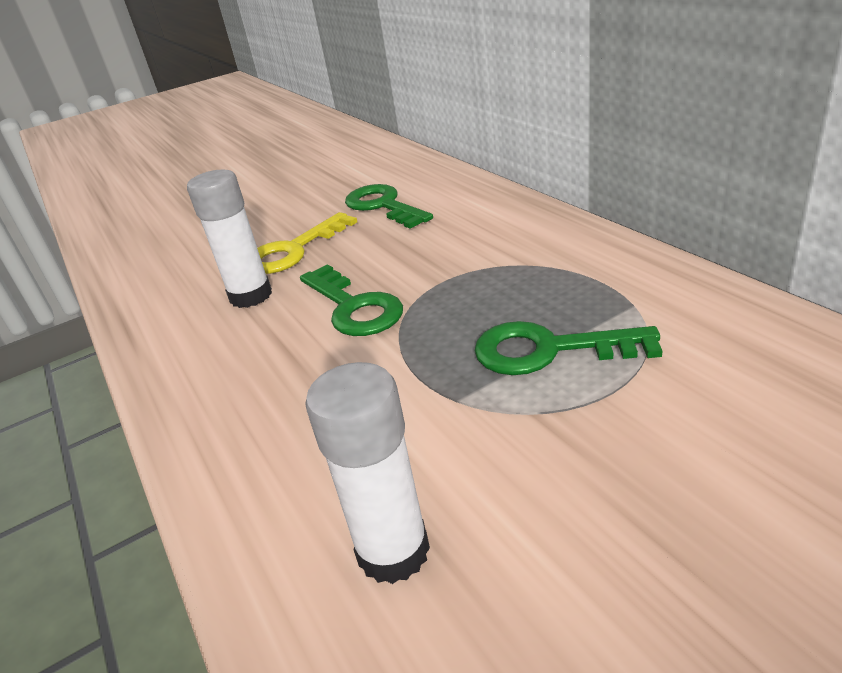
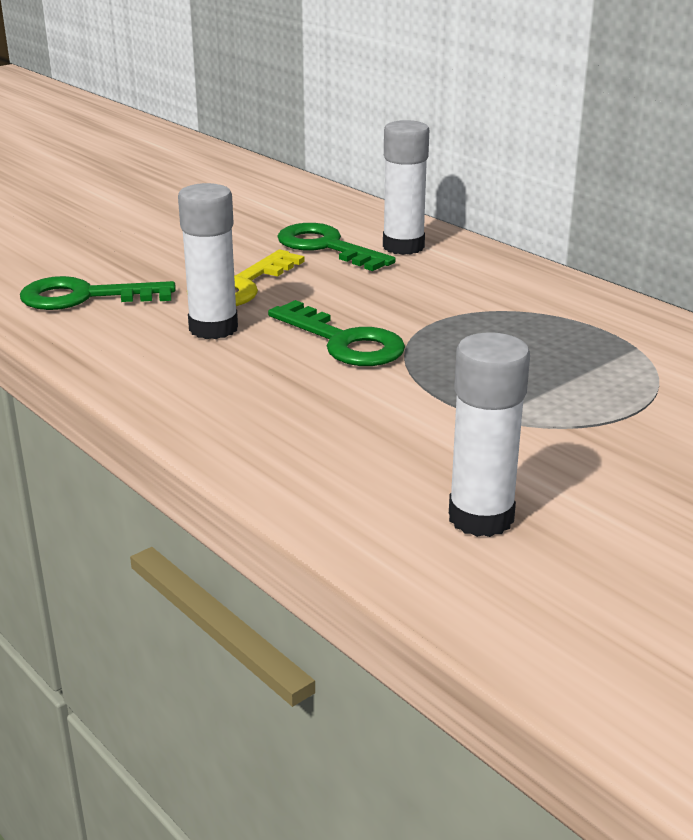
camera: 15 degrees left, 5 degrees down
green key [475,321,662,375] -> green key moved to [20,276,175,310]
none -> white glue stick [383,120,429,255]

